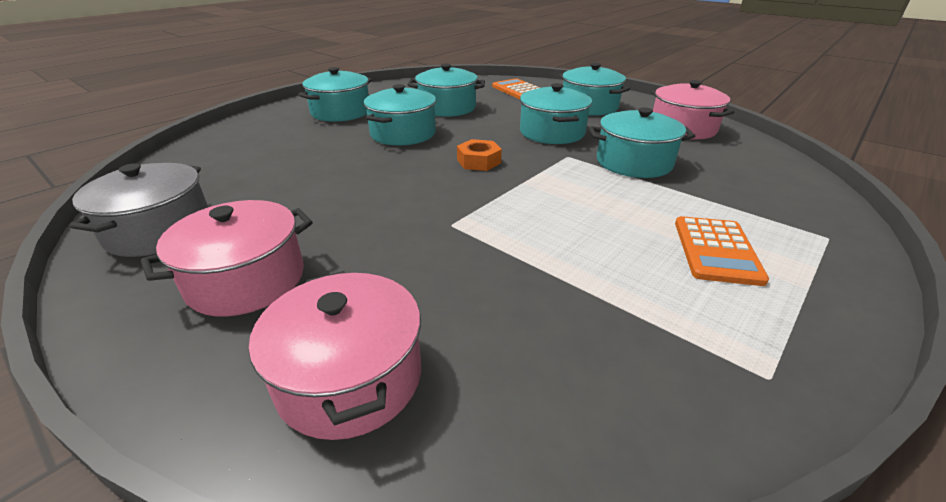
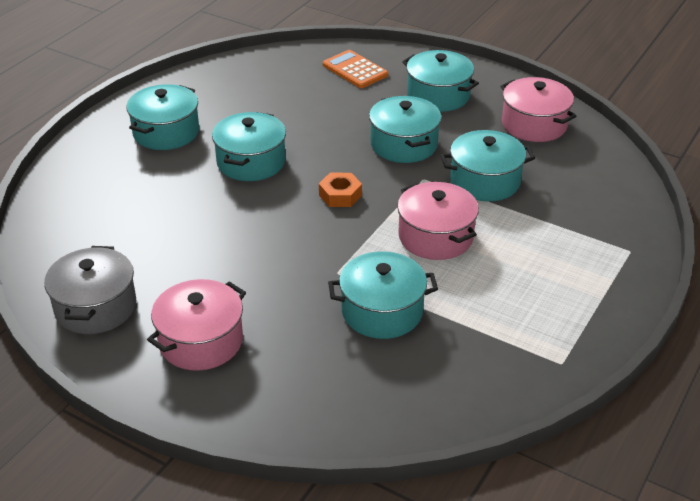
camera: 10 degrees left, 5 degrees up
pink pot [249,271,421,440] -> pink pot moved to [397,182,479,260]
turquoise pot [407,64,485,117] -> turquoise pot moved to [328,251,438,339]
orange calculator [675,216,769,286] -> none

